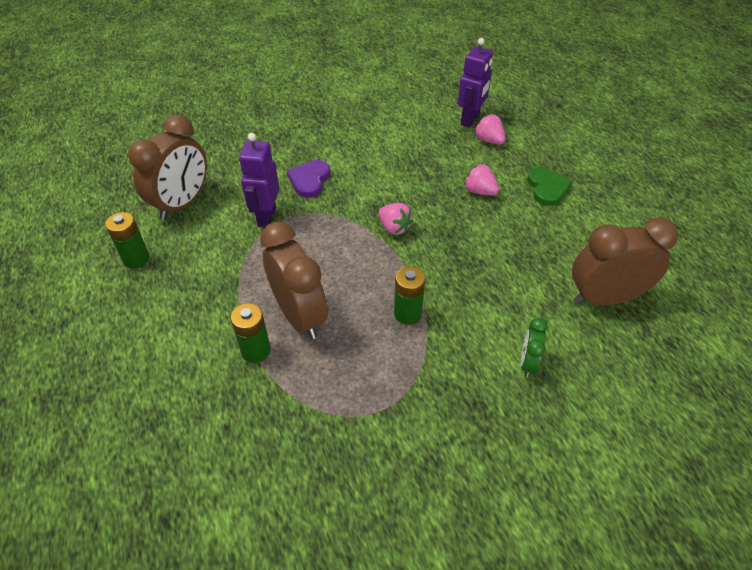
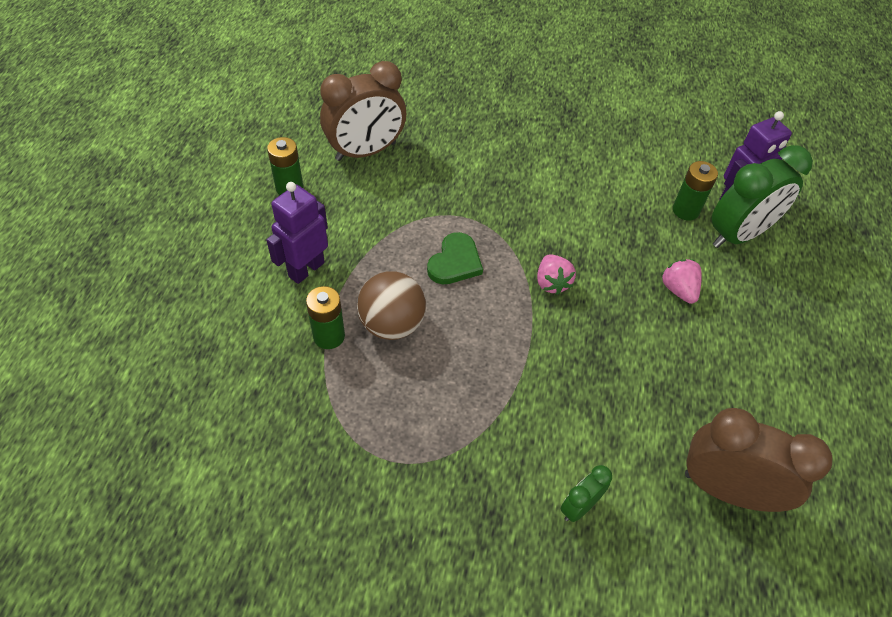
camera: 30 degrees right, 5 degrees up
purple robot [239,133,279,228] -> purple robot moved to [266,182,328,284]
brown clock [260,222,328,339] -> brown ball [357,271,426,340]
purple heart [287,160,331,198] -> none
green battery [394,266,425,325] -> green battery moved to [673,161,718,220]
pink strawberry [475,114,506,145] -> green clock [711,145,813,248]
green heart [527,167,573,206] -> green heart moved to [427,232,483,284]

